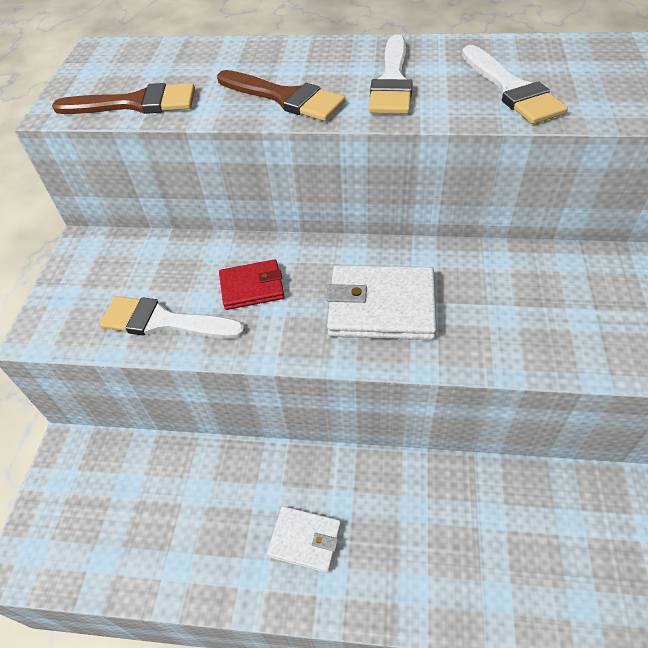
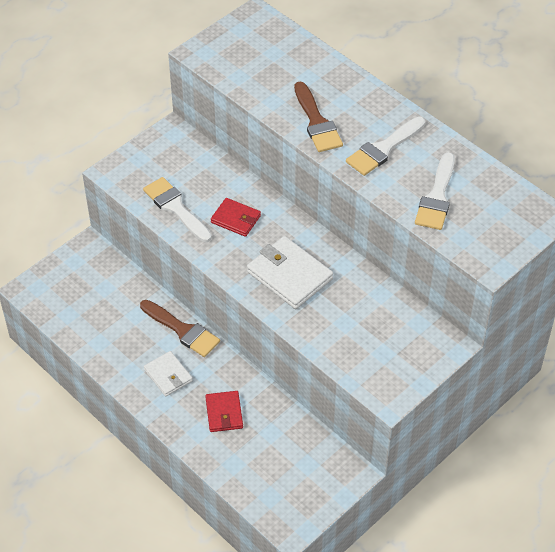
camera: 35 degrees right, 0 degrees up
brown brush [52,83,195,114] -> brown brush moved to [140,300,220,357]
none -> red wallet [205,391,243,432]

